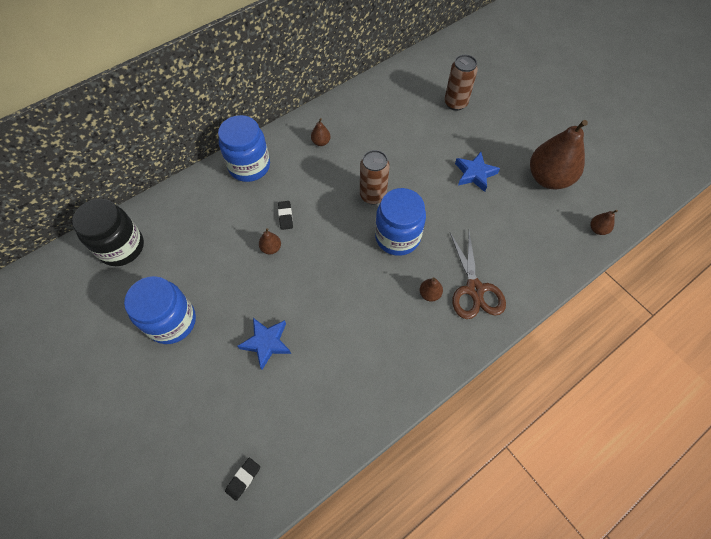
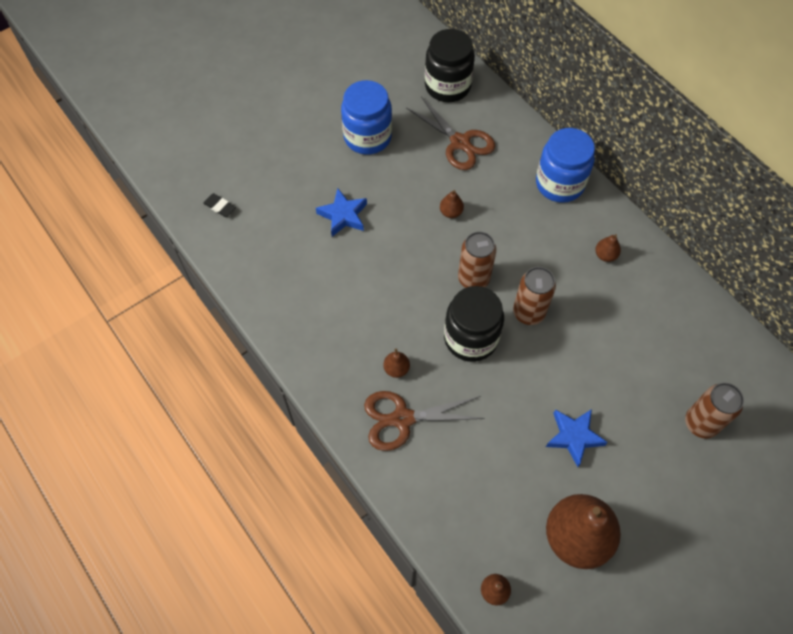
camera: 90 degrees right, 0 degrees up
black eraser [278,201,293,230] -> none
blue jar [375,188,426,256] -> black jar [444,286,504,362]
none -> brown scissors [407,96,495,170]
none -> brown can [458,232,496,288]

